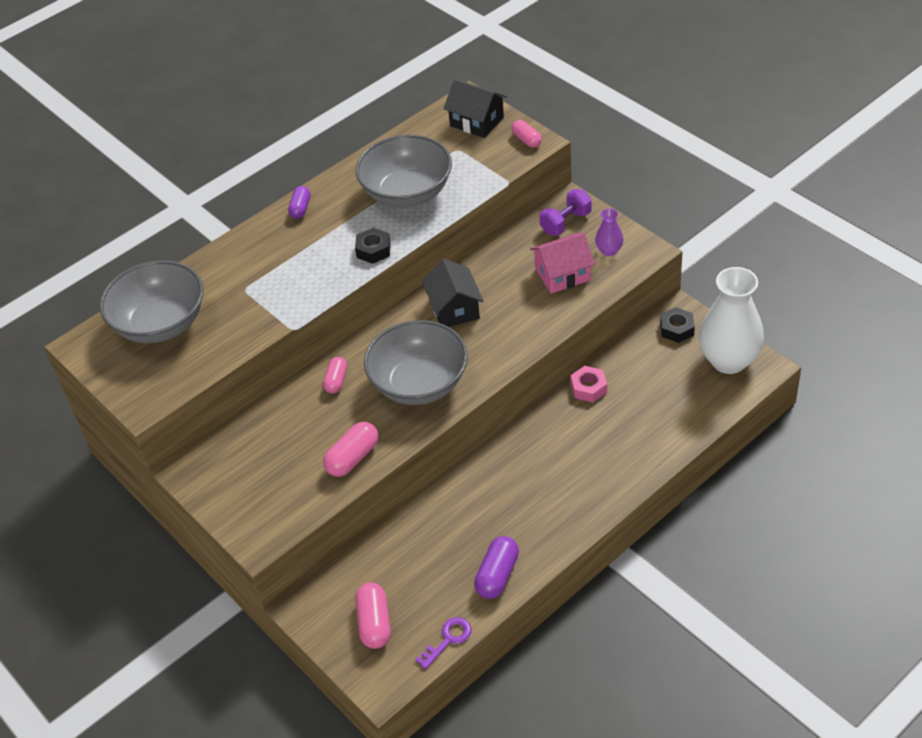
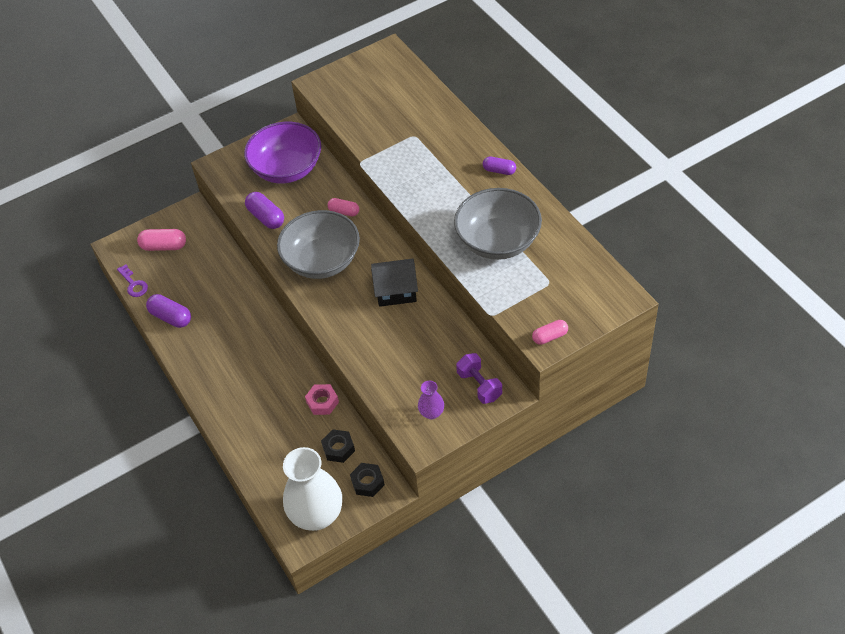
camera: 100 degrees right, 5 degrees up
grey bowl [100,260,204,343] -> none
pink capsule [323,422,378,477] -> purple capsule [245,192,284,229]
black nut [355,228,391,264] -> black nut moved to [321,429,355,463]
black house [443,79,507,138] -> none
pink house [530,233,595,294] -> none
none -> purple bowl [244,122,321,184]

